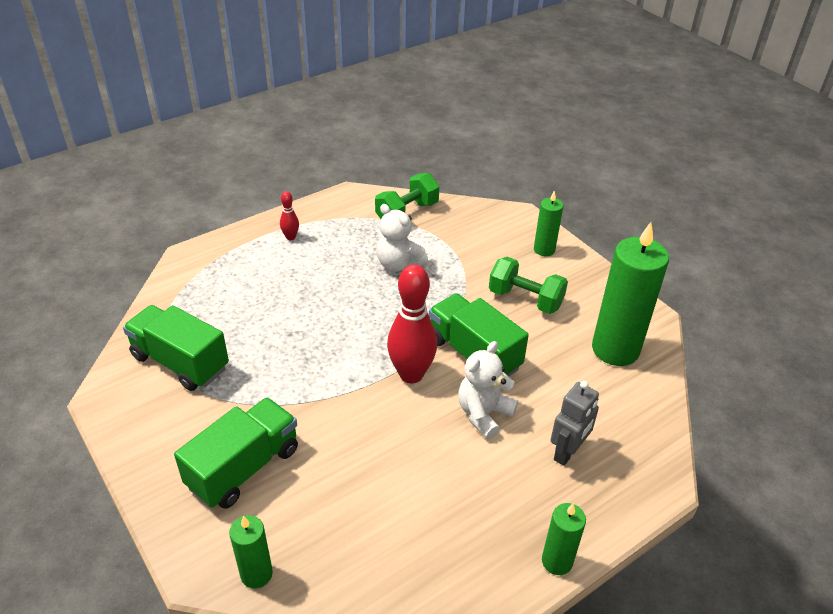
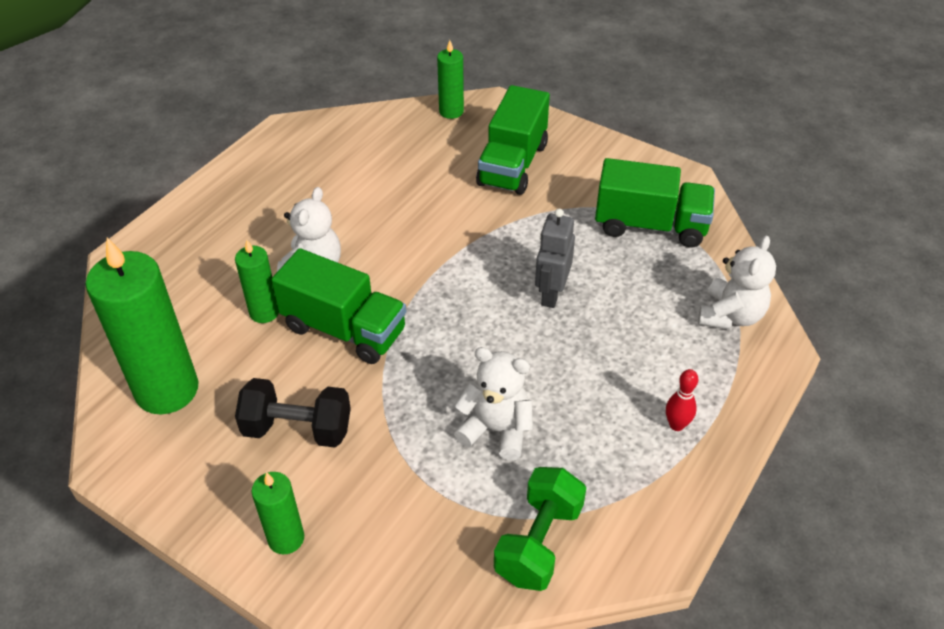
camera: 160 degrees right, 5 degrees up
red bowling pin [387,264,437,383] -> none
green dumbbell [489,257,568,314] -> black dumbbell [235,378,351,448]
green candle [542,503,586,575] -> green candle moved to [235,240,279,323]
grey robot [551,381,599,466] -> grey robot moved to [535,209,575,308]
none -> white teddy bear [698,236,776,330]

